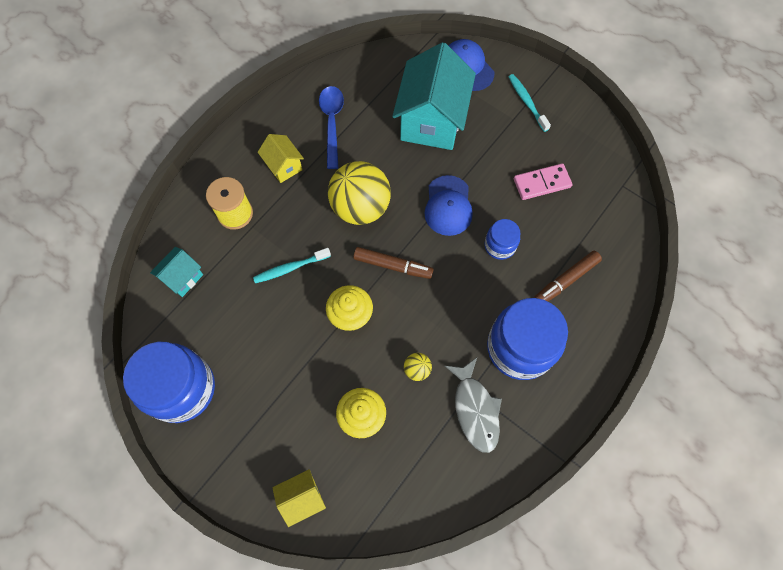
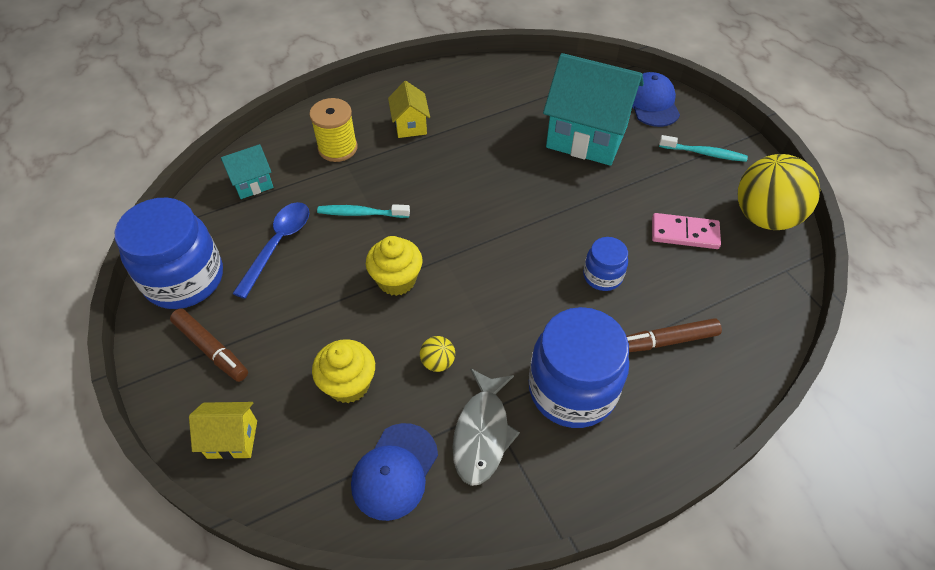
camera: 25 degrees right, 15 degrees down
blue spoon [319,86,344,169] -> blue spoon moved to [232,202,309,299]
yellow ball [328,161,391,225] -> yellow ball moved to [738,154,820,230]
brown marker [353,247,434,279] -> brown marker moved to [170,309,248,382]
turquoise house [392,42,476,150] -> turquoise house turned 75 degrees clockwise [543,53,644,166]
blue cap [424,175,473,236] -> blue cap moved to [351,423,438,521]
turquoise toothbrush [509,74,551,132] -> turquoise toothbrush turned 105 degrees clockwise [659,135,748,162]

